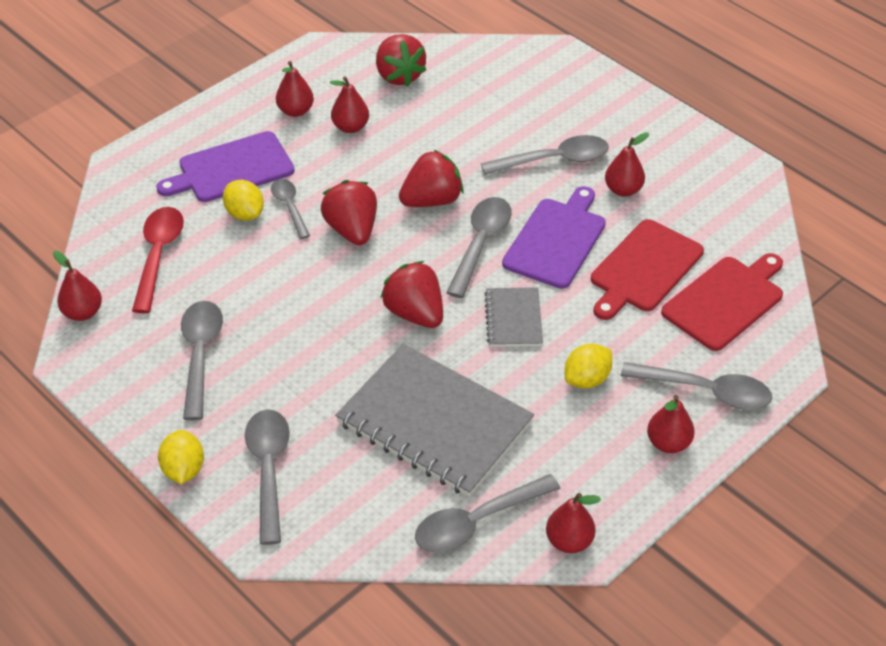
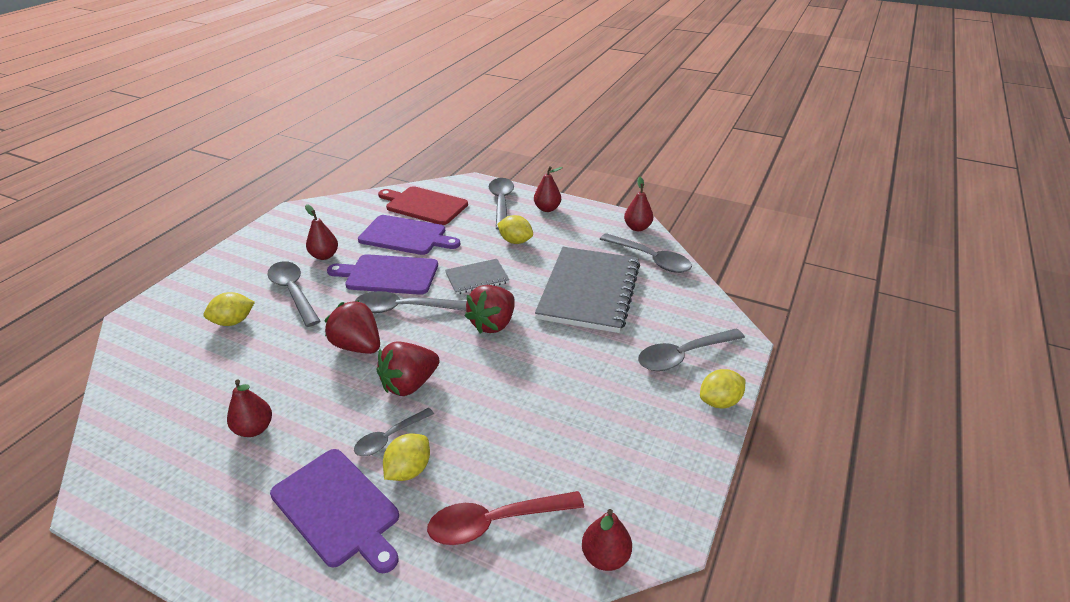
camera: 110 degrees left, 10 degrees down
grey spoon [181,301,223,420] -> none
red pear [276,61,314,117] -> none
red strawberry [376,34,426,87] -> none
red cutting board [591,219,704,320] -> purple cutting board [358,215,460,255]
none -> yellow lemon [204,292,255,326]

